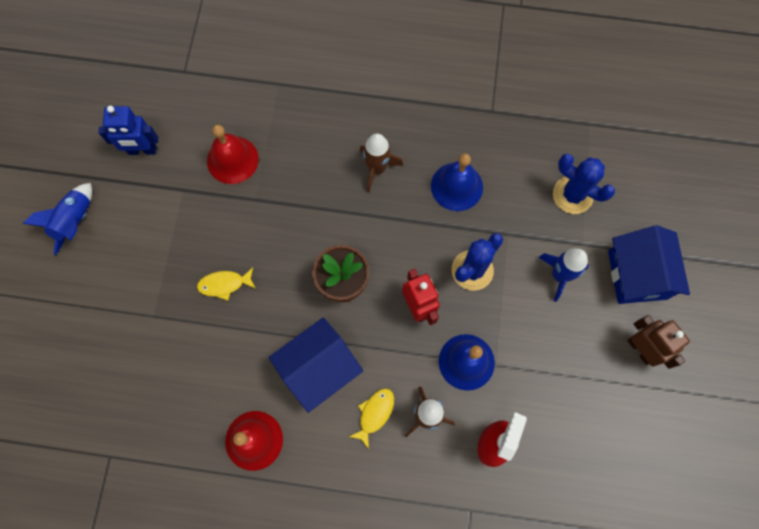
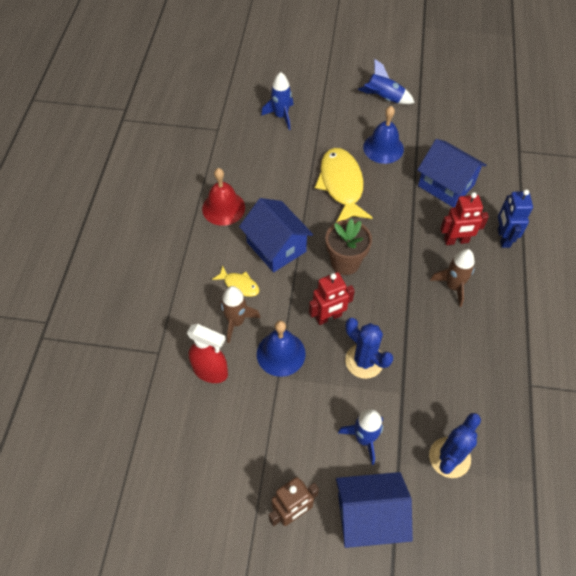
camera: 90 degrees right, 15 degrees down
blue robot [98,106,158,155] -> blue robot moved to [498,190,533,248]
yellow fish [197,268,256,301] -> yellow fish [315,148,373,222], size x2.07
red bell [207,125,259,184] -> blue house [417,139,487,208]
blue bell [431,154,483,211] -> blue bell moved to [363,106,404,164]
none -> blue rocket [261,72,293,130]
none -> red robot [440,192,489,245]

